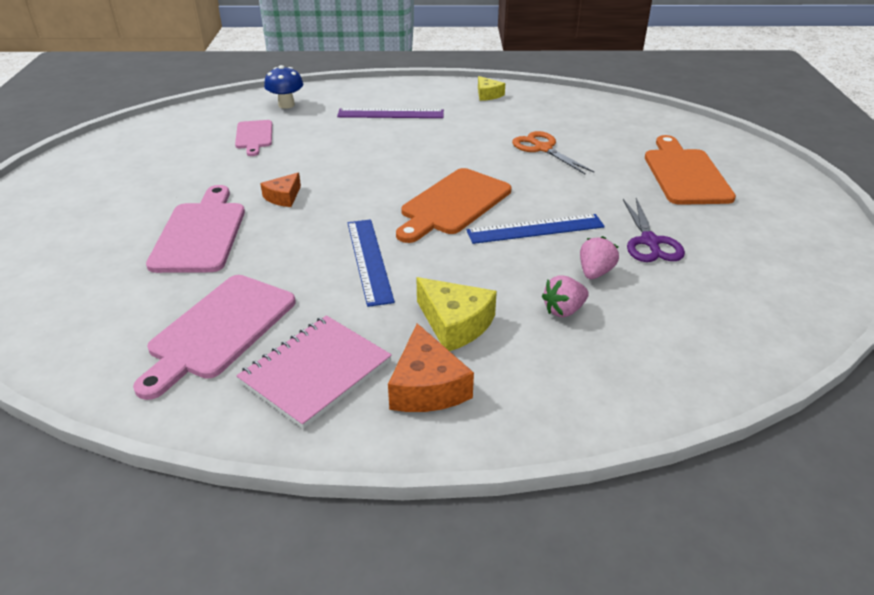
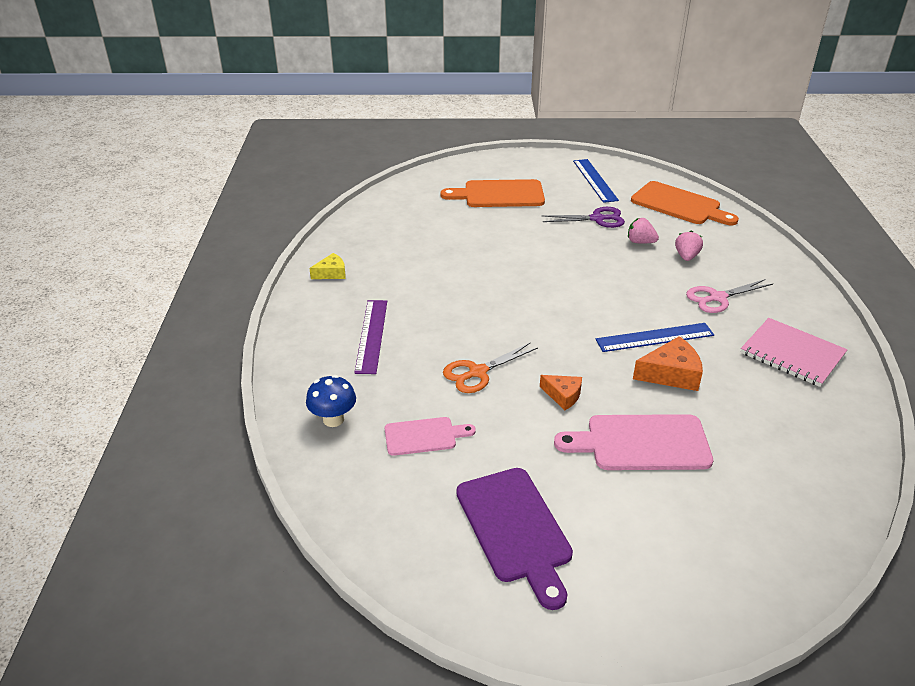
camera: 90 degrees left, 0 degrees up
pink cutting board [133,275,296,400] -> none
orange cheese [388,323,474,412] -> orange cheese moved to [633,336,703,391]
orange cutting board [396,168,511,243] -> orange cutting board moved to [631,181,739,225]
yellow cheese [416,277,497,351] -> pink scissors [686,279,773,313]
blue ruler [467,214,605,244] -> blue ruler moved to [573,159,619,203]
orange scissors [512,131,594,175] -> orange scissors moved to [443,342,538,393]
pink strawberry [542,275,589,317] -> pink strawberry turned 135 degrees counterclockwise [675,230,703,261]
none -> purple cutting board [456,468,573,610]

